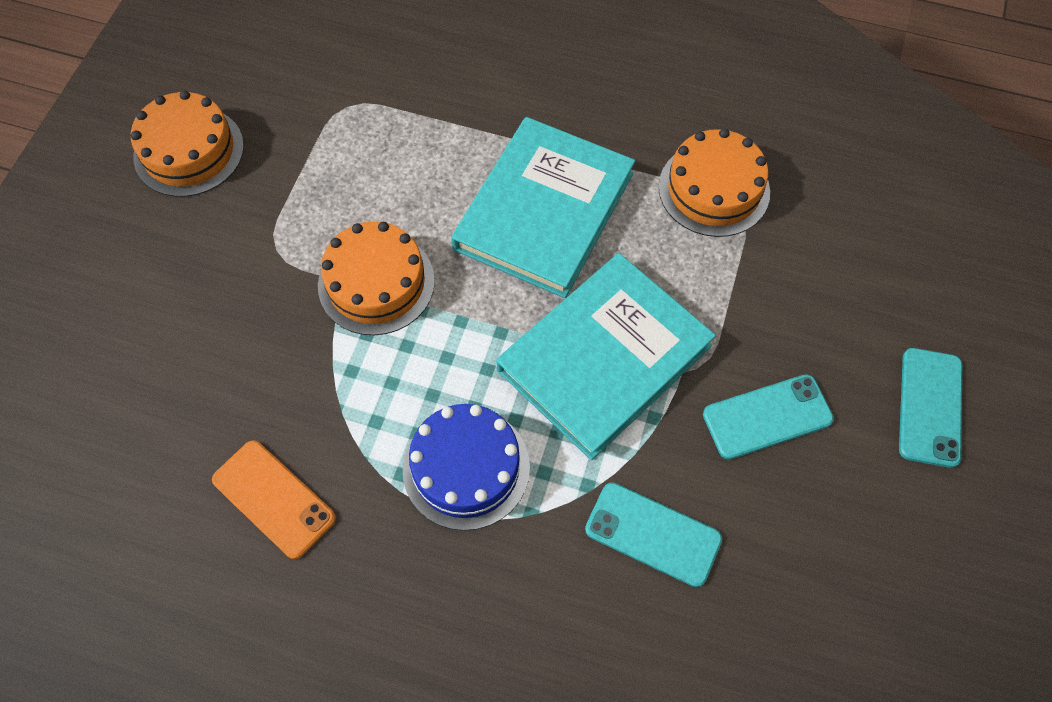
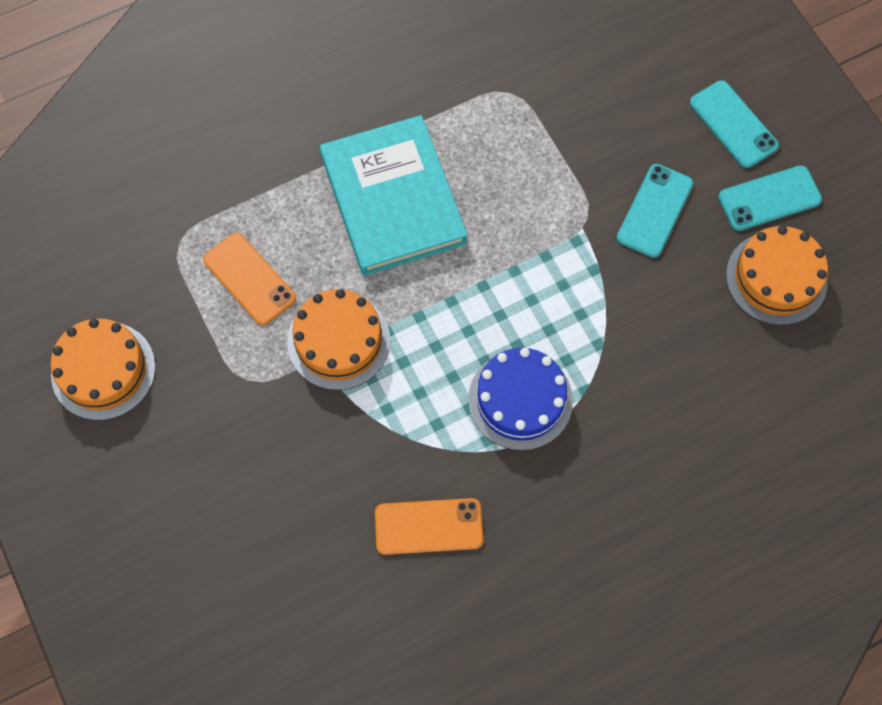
camera: 45 degrees left, 5 degrees up
turquoise book [496,253,716,460] -> none
turquoise phone [585,482,722,587] -> turquoise phone moved to [718,165,822,231]
orange cake [659,128,770,237] -> orange cake moved to [726,226,828,325]
none -> orange phone [203,233,296,326]

